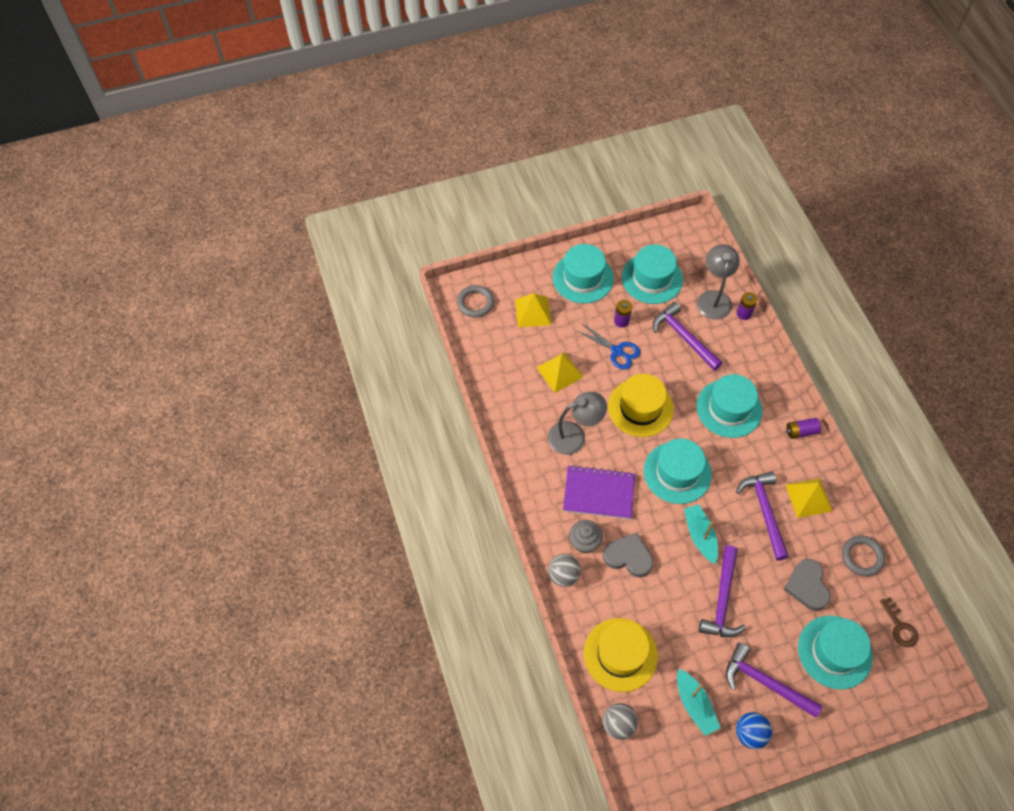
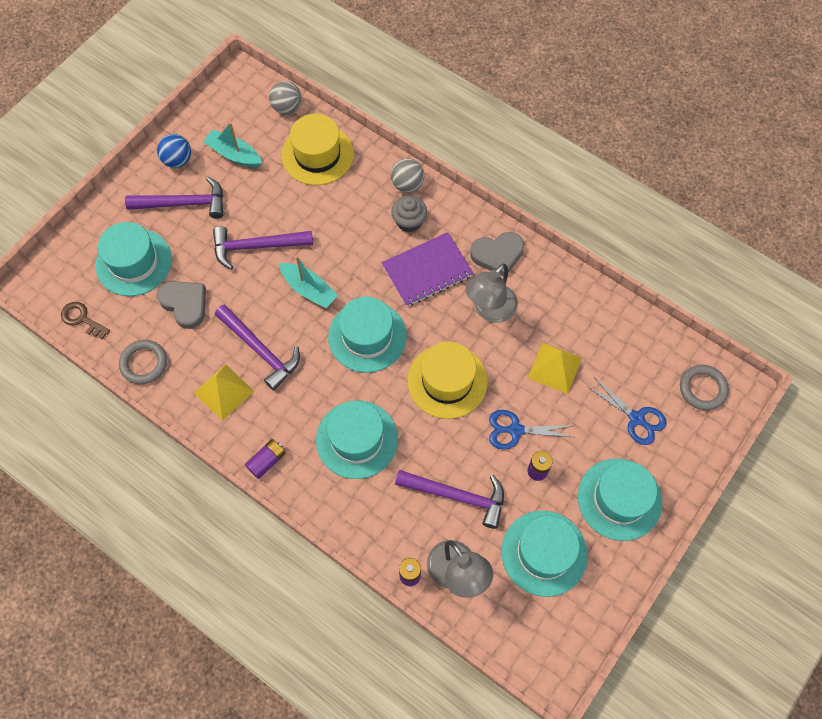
camera: 145 degrees right, 5 degrees up
yellow pyramid [515,293,551,327] -> blue scissors [587,377,667,445]
grey heart [603,533,653,577] -> grey heart moved to [470,232,524,277]
purple hammer [699,545,746,637] -> purple hammer turned 75 degrees counterclockwise [213,226,313,269]

